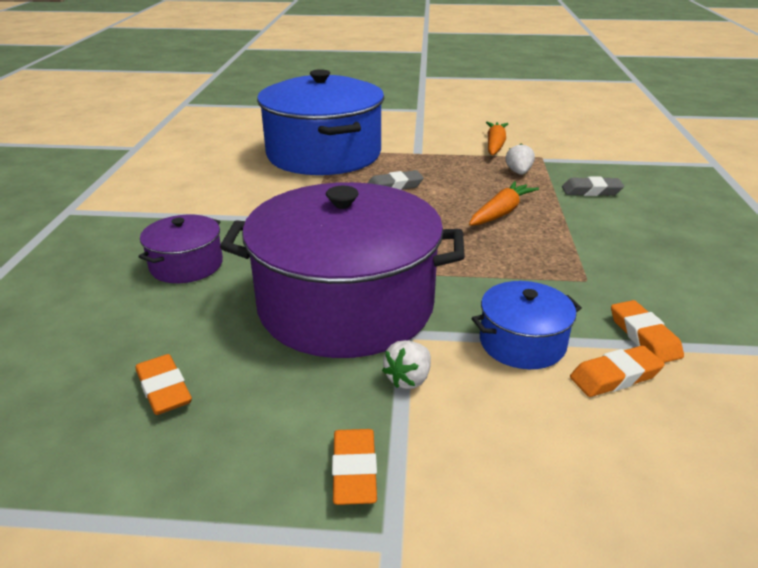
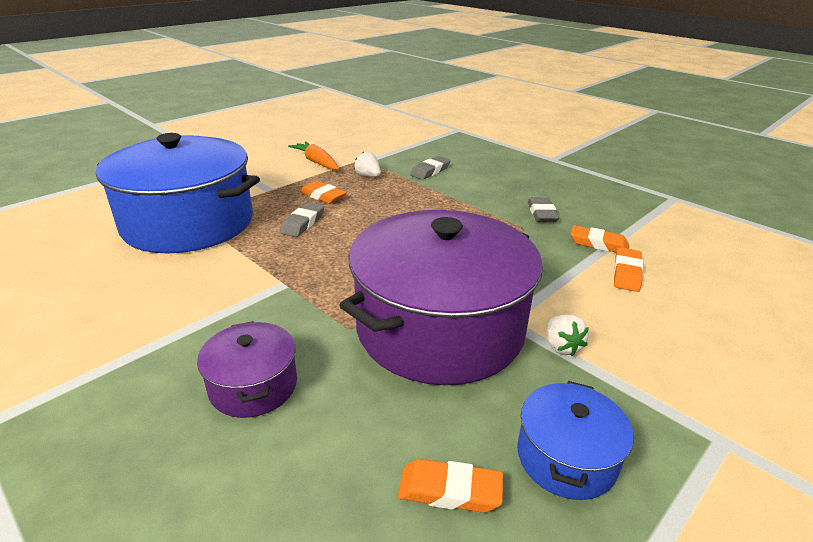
camera: 50 degrees left, 0 degrees up
orange eraser [332,429,377,505] -> orange eraser moved to [300,181,347,204]
orange carrot [469,181,539,226] -> none
blue pot [472,281,582,369] -> blue pot moved to [517,381,634,500]
none -> grey eraser [528,197,559,222]

